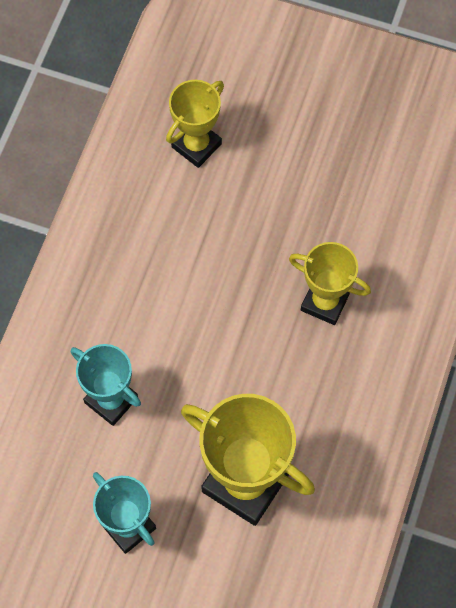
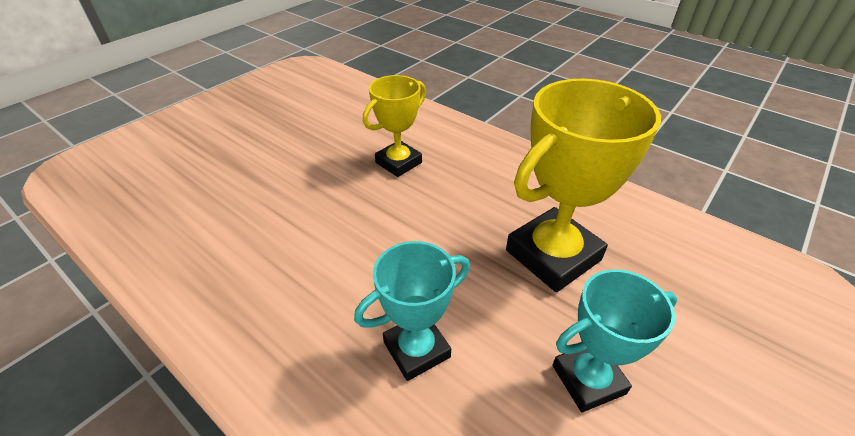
camera: 70 degrees left, 25 degrees down
yellow trophy [166,80,224,168] -> none

